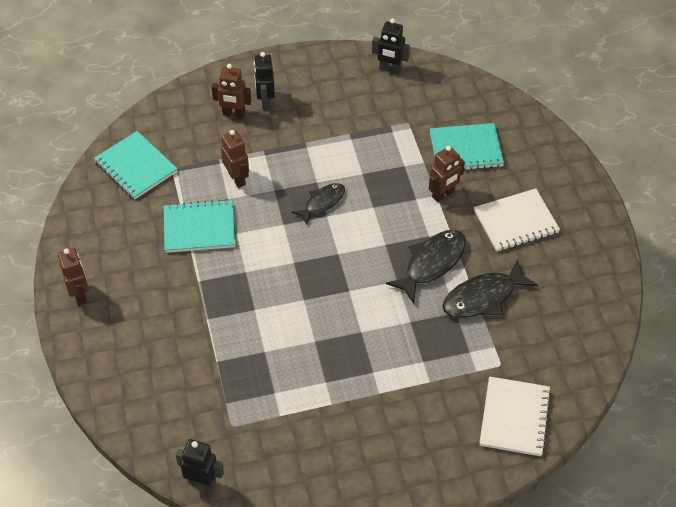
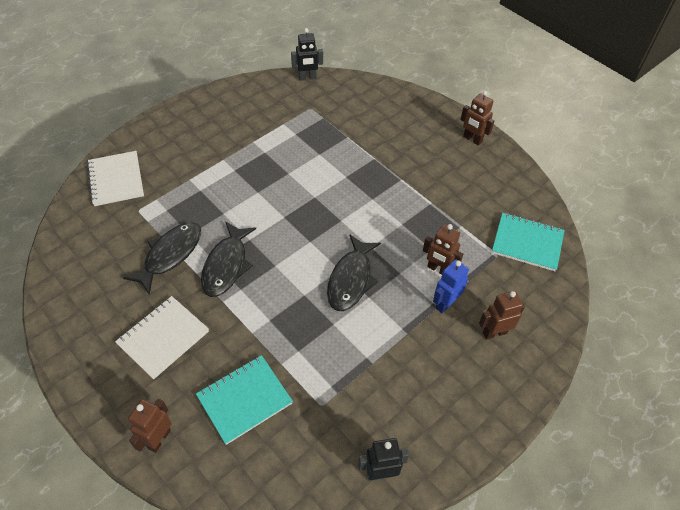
camera: 150 degrees right, 0 degrees up
turquoise notebook [164,199,235,253] -> none
black robot [254,52,275,110] -> none
black fish [292,183,345,225] -> black fish [327,234,381,311], size x1.57
brown robot [429,146,465,202] -> brown robot moved to [128,399,172,453]
none -> blue robot [433,260,469,313]

